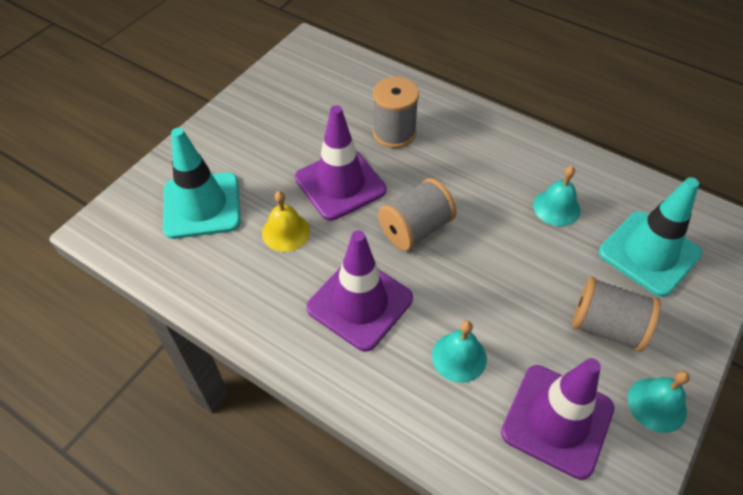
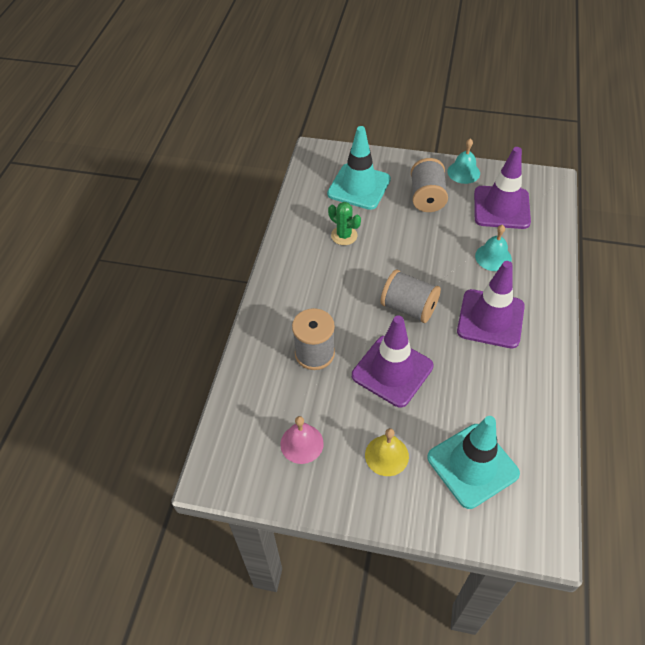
camera: 110 degrees left, 0 degrees up
yellow bell [262,191,310,252] -> yellow bell moved to [365,428,409,476]
turquoise bell [533,166,580,226] -> green cactus [328,202,361,245]
none -> pink bell [280,416,324,464]

